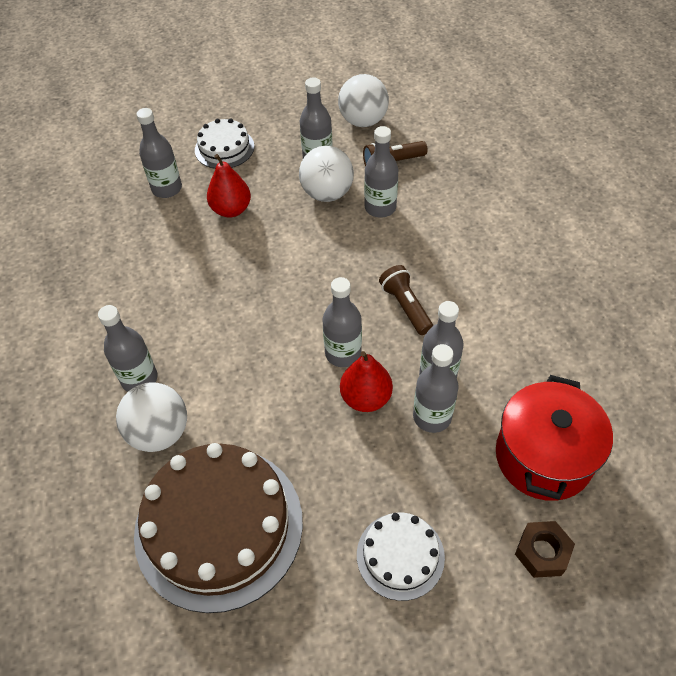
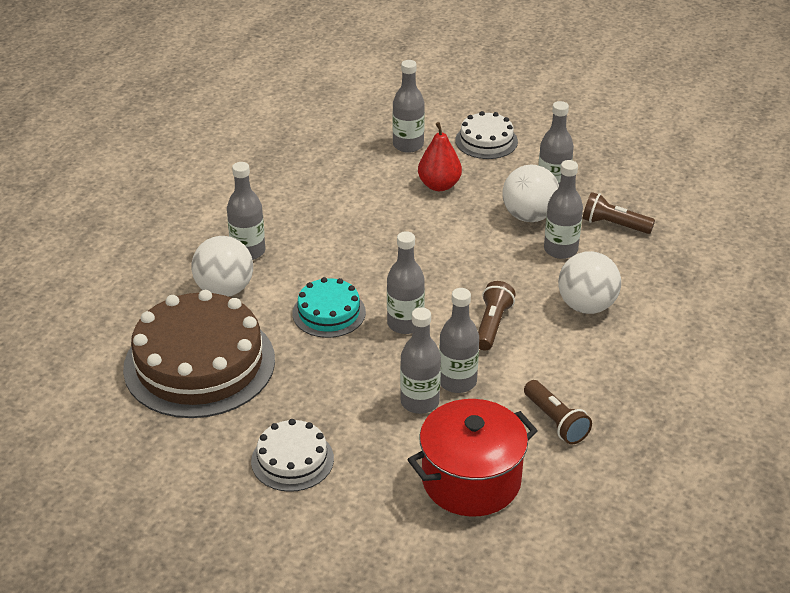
camera: 40 degrees right, 15 degrees down
white ball [338,74,389,127] -> white ball moved to [558,251,621,314]
red pear [340,351,393,412] -> none
brown nut [515,521,575,578] -> none
none -> turquoise cake [292,277,366,338]
none -> brown flashlight [524,380,592,445]

